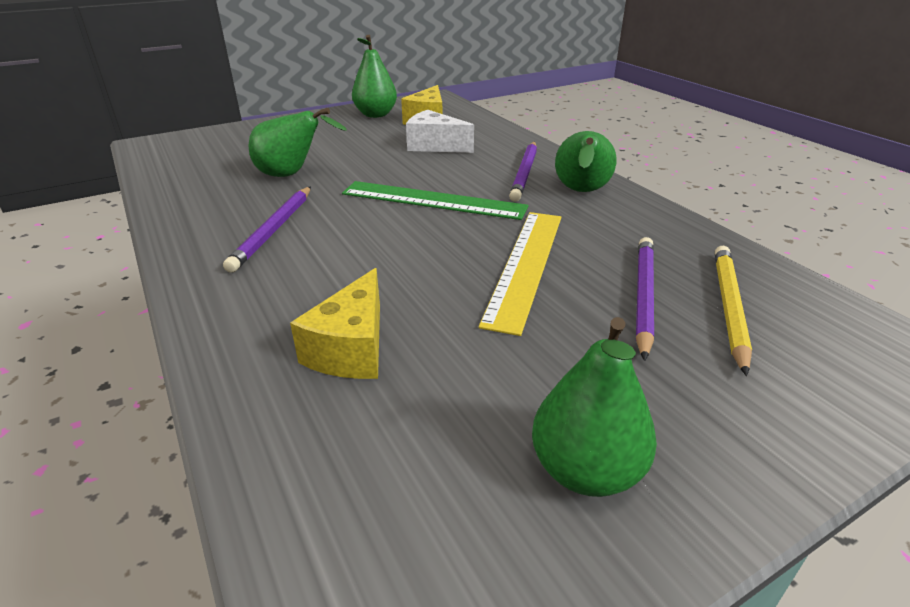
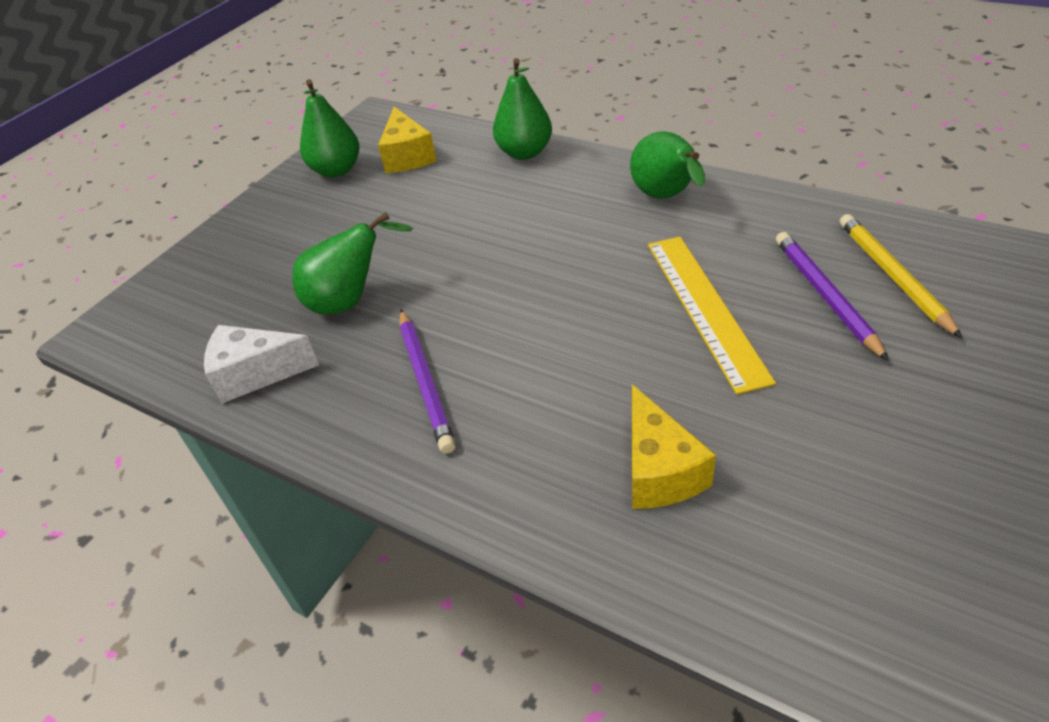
camera: 25 degrees left, 10 degrees up
green ruler [342,181,528,220] -> none
white cheese [406,110,474,153] -> white cheese moved to [204,325,319,403]
purple pencil [509,142,537,202] -> none
green pear [532,317,657,497] -> green pear moved to [493,58,552,160]

